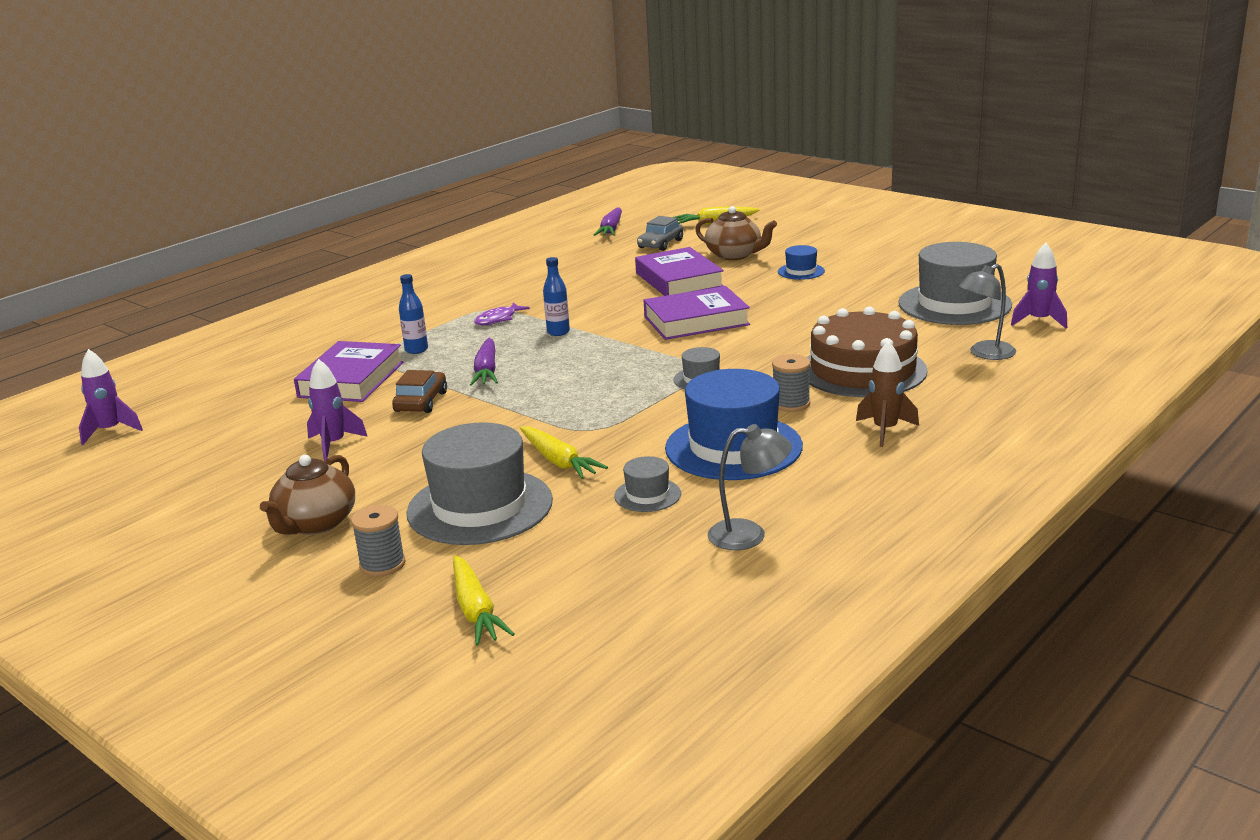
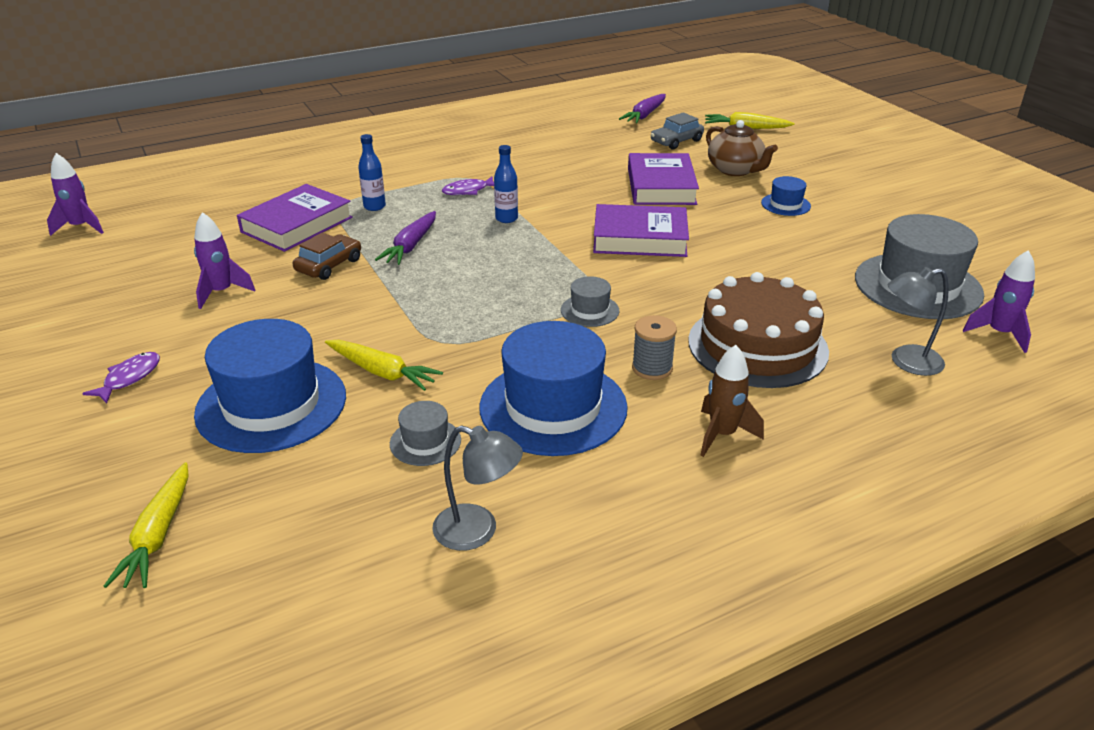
camera: 20 degrees right, 10 degrees up
brown teapot [260,455,355,535] -> purple fish [82,352,160,404]
grey spool [351,505,405,577] -> none
grey hat [407,422,553,545] -> blue hat [194,319,346,453]
yellow carrot [520,427,608,479] -> yellow carrot turned 45 degrees counterclockwise [325,340,443,391]

